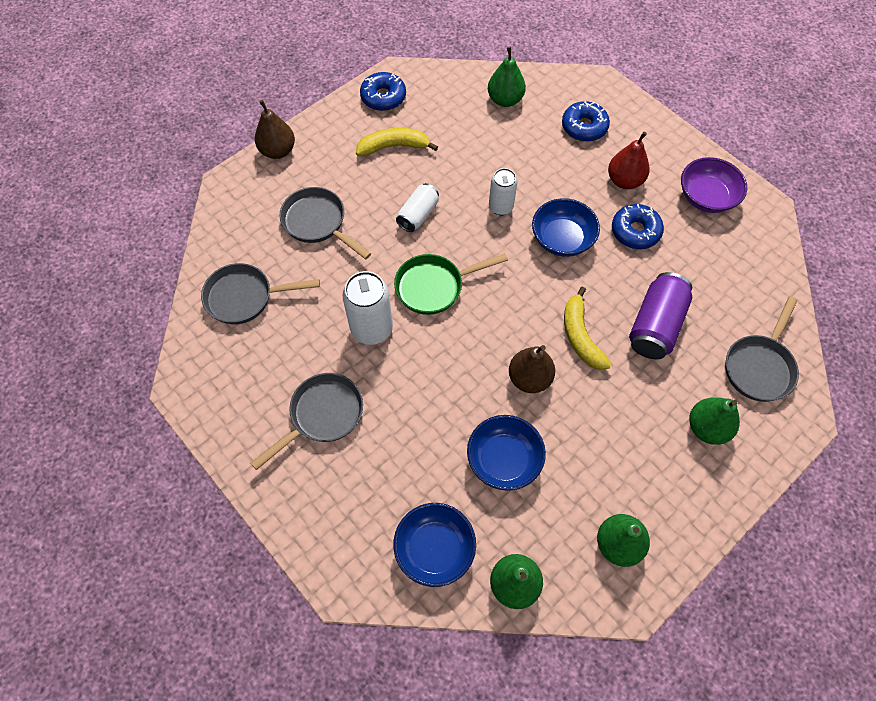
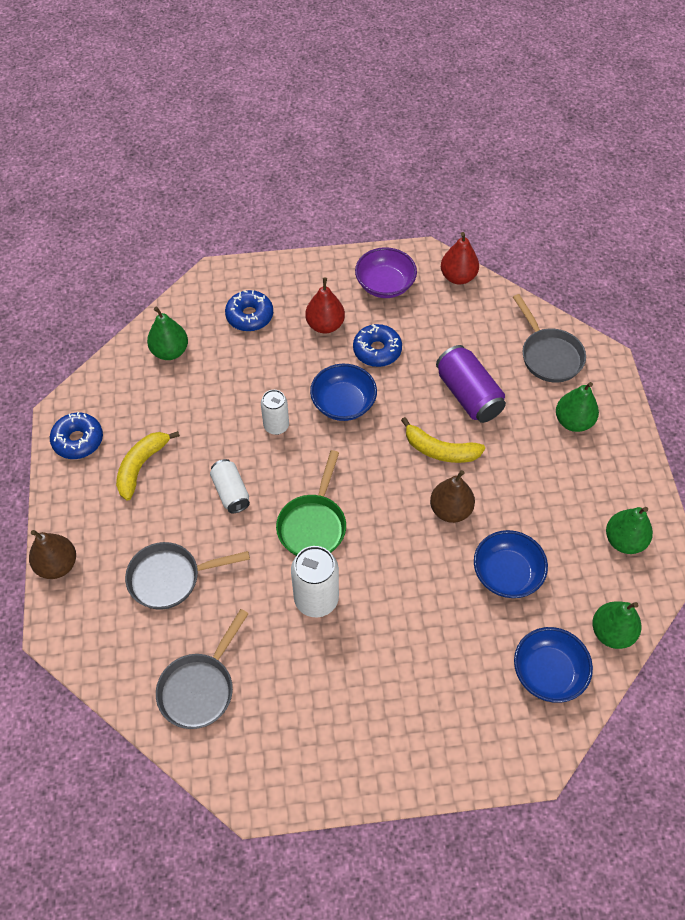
camera: 55 degrees left, 5 degrees down
grey pan [251,373,363,470] -> none
none -> red pear [441,232,479,285]

